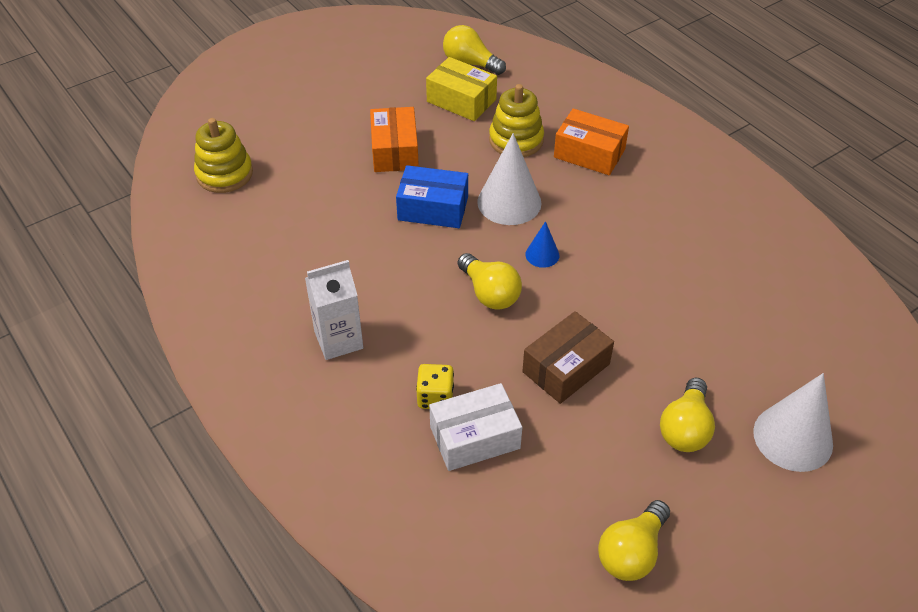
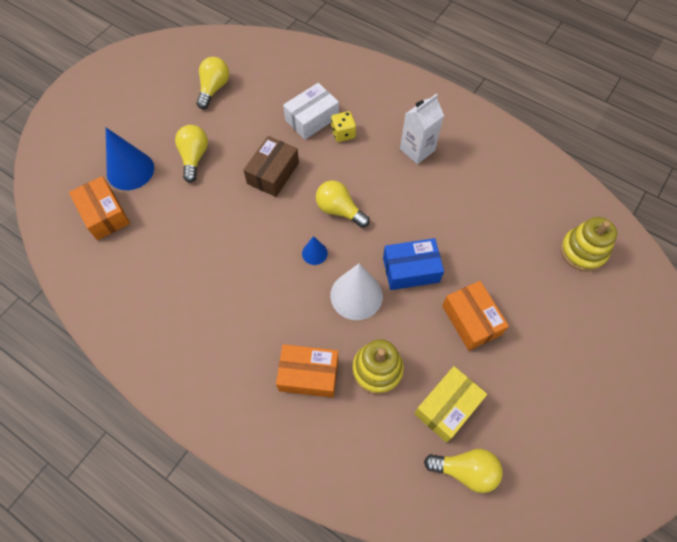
camera: 160 degrees right, 15 degrees up
yellow box [426,57,497,121] -> yellow box turned 60 degrees counterclockwise [414,366,487,442]
white cone [753,373,833,472] -> blue cone [106,128,154,190]
none -> orange box [69,176,130,240]

